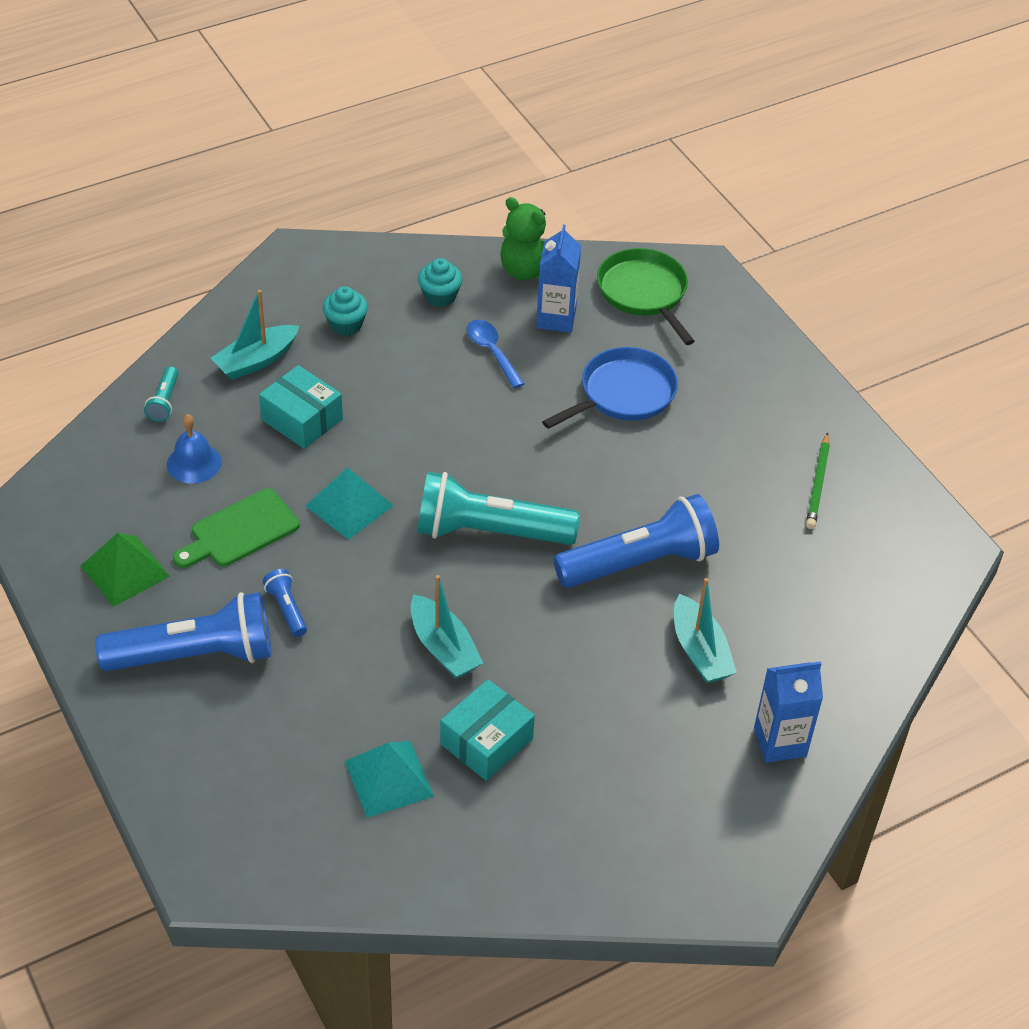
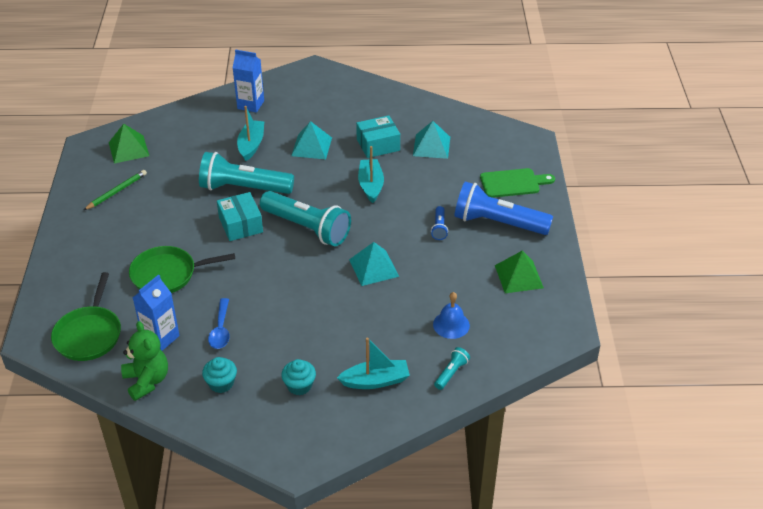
camera: 150 degrees left, 5 degrees down
green cutting board [173,488,300,568] -> green cutting board moved to [480,168,555,198]
turquoise box [259,365,343,449] -> turquoise box moved to [217,192,263,241]
blue pan [542,347,678,429] -> green pan [129,246,235,293]
blue flashlight [553,494,719,588] -> turquoise flashlight [199,152,294,194]
none -> green pyramid [109,124,149,164]
none -> turquoise pyramid [291,121,332,159]

